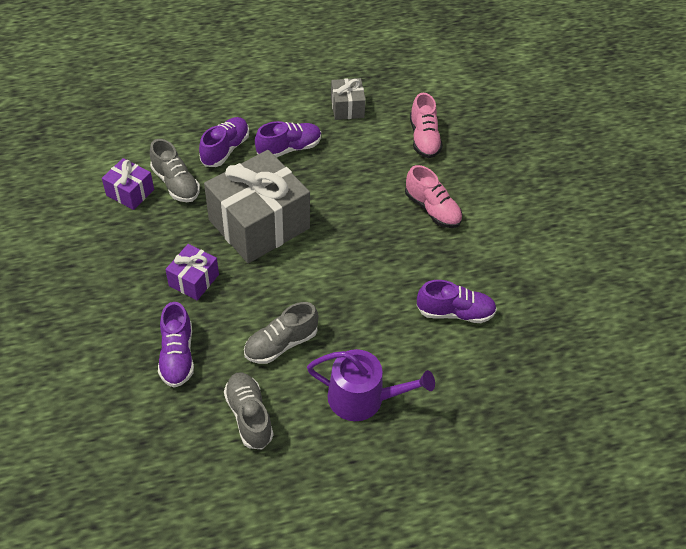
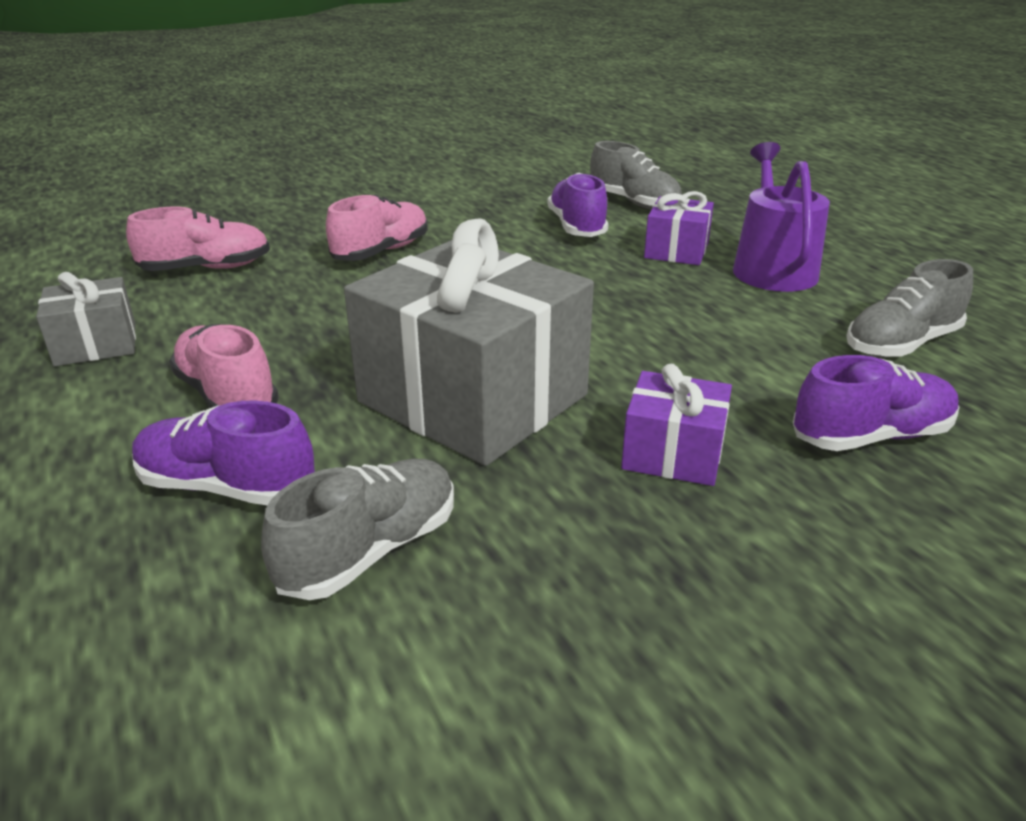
camera: 100 degrees left, 20 degrees down
purple gift [102,158,154,210] -> purple gift moved to [644,191,714,265]
grey shoe [244,302,318,364] -> grey shoe moved to [590,141,682,210]
purple shoe [255,121,321,158] -> pink shoe [169,324,279,408]

